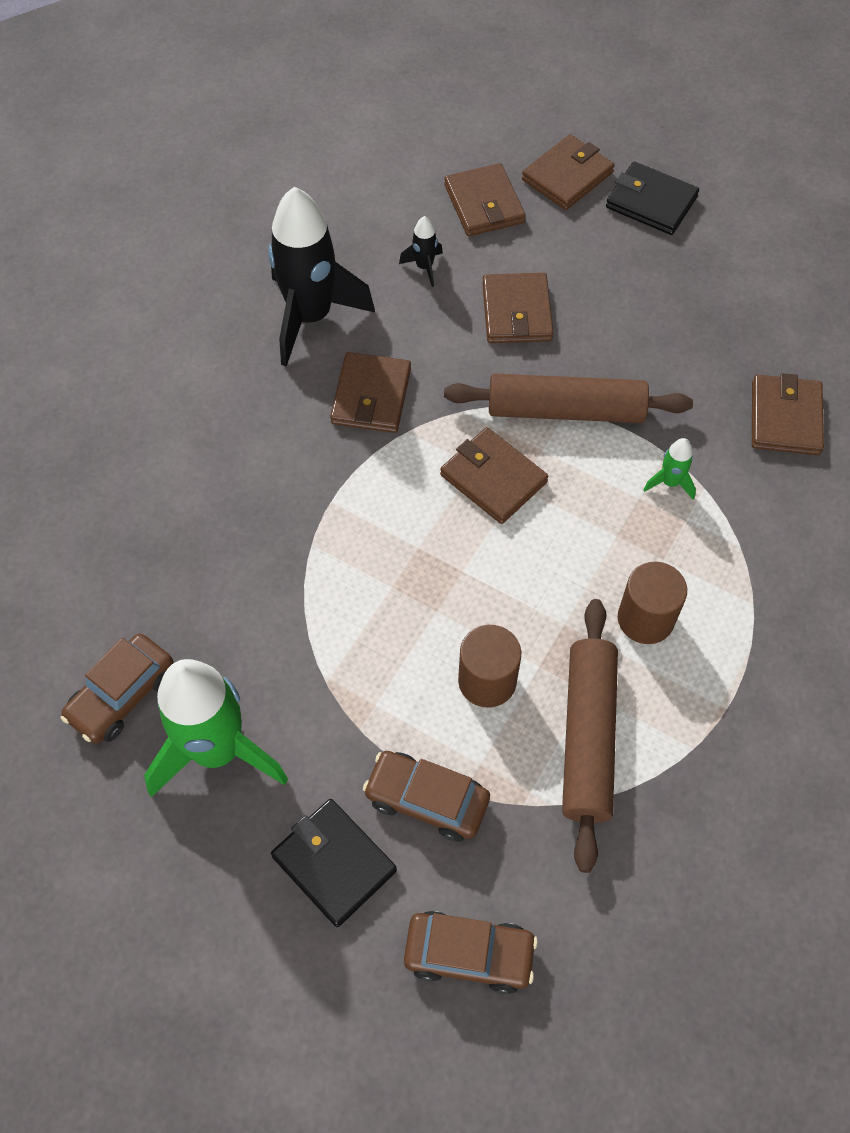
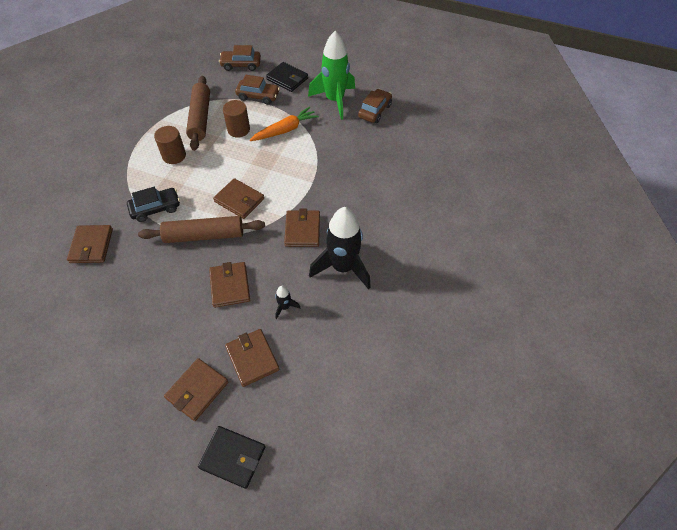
camera: 170 degrees right, 5 degrees down
black wallet [606,162,699,235] -> black wallet moved to [198,426,265,489]
green rocket [643,438,696,500] -> black car [127,187,180,222]
none -> orange carrot [250,107,319,141]

